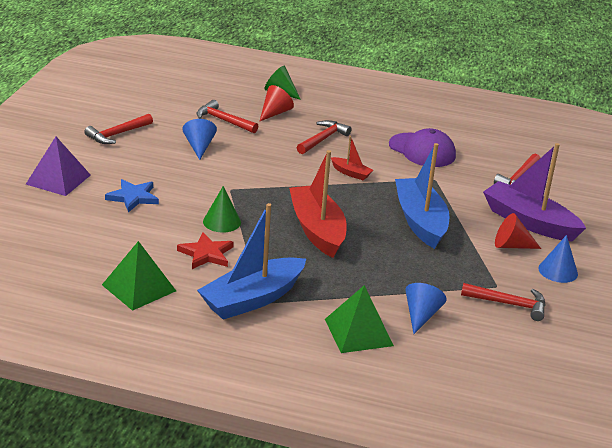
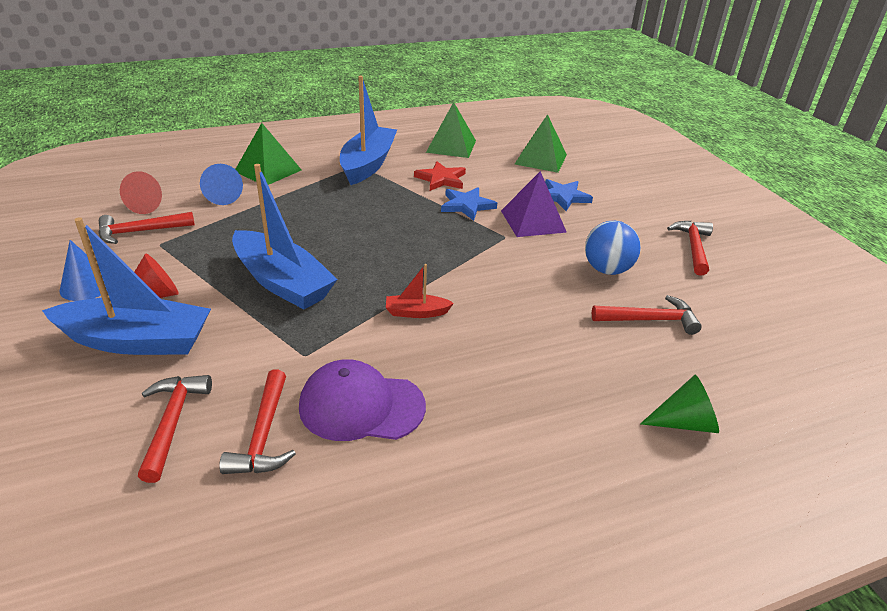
camera: 145 degrees right, 5 degrees up
purple pyramid [26,137,90,196] -> purple pyramid moved to [501,171,567,237]
blue cone [182,119,217,160] -> blue ball [585,221,641,275]
green cone [203,186,241,233] -> blue star [441,187,497,221]
red cone [260,85,294,121] -> red cone moved to [120,171,162,214]
red boat [289,150,347,258] -> none
red hammer [297,120,352,154] -> red hammer moved to [219,369,296,474]
purple boat [483,143,586,242] -> blue boat [42,217,211,355]
none -> green pyramid [515,114,567,173]

